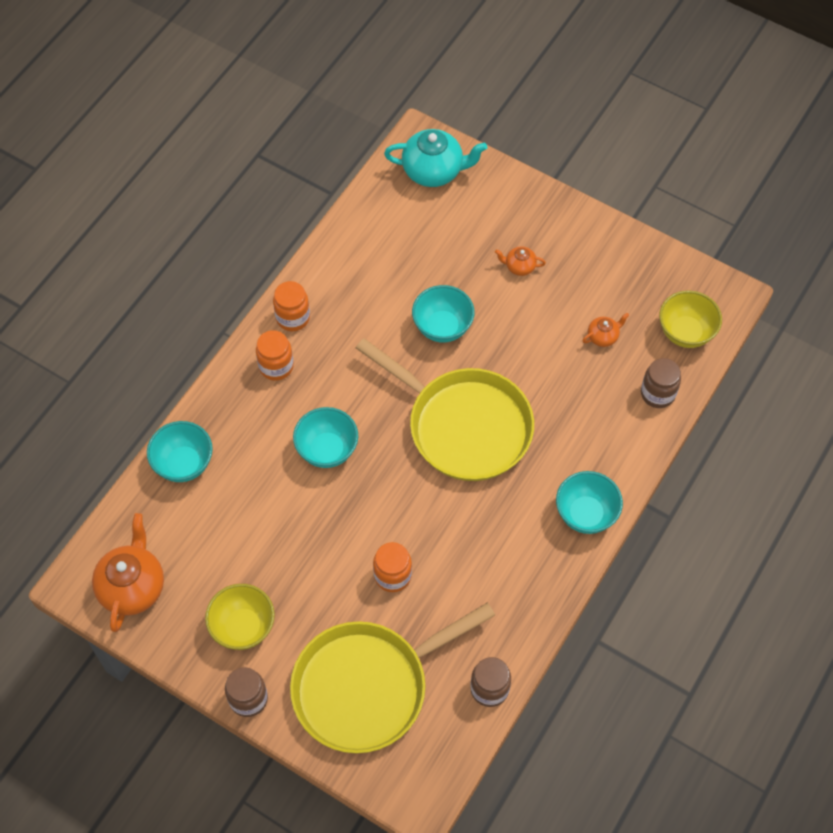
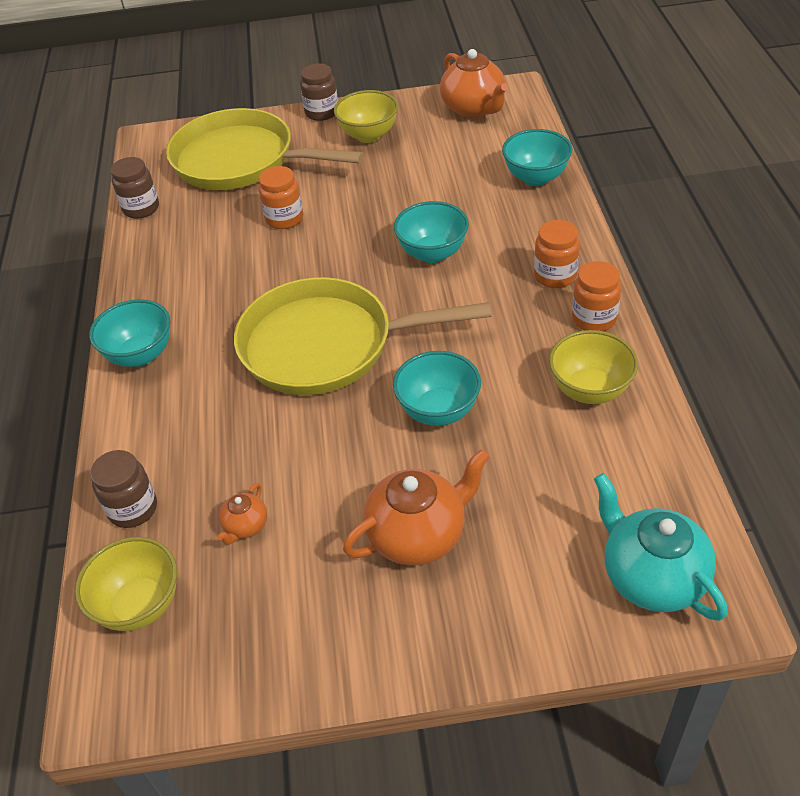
camera: 145 degrees right, 15 degrees down
yellow pan [290,603,495,753] -> yellow pan turned 90 degrees counterclockwise [166,108,364,190]
turquoise teapot [384,129,487,187] -> turquoise teapot turned 90 degrees clockwise [594,473,728,621]
orange teapot [495,246,546,276] -> orange teapot [343,449,490,565], size x2.04
none -> yellow bowl [549,330,638,404]

